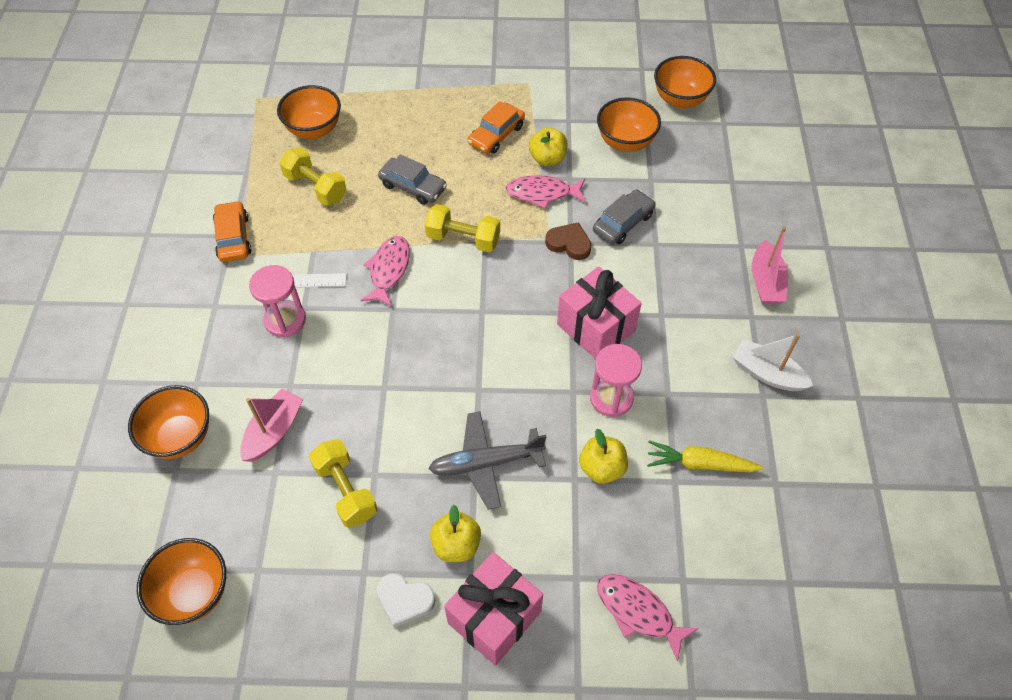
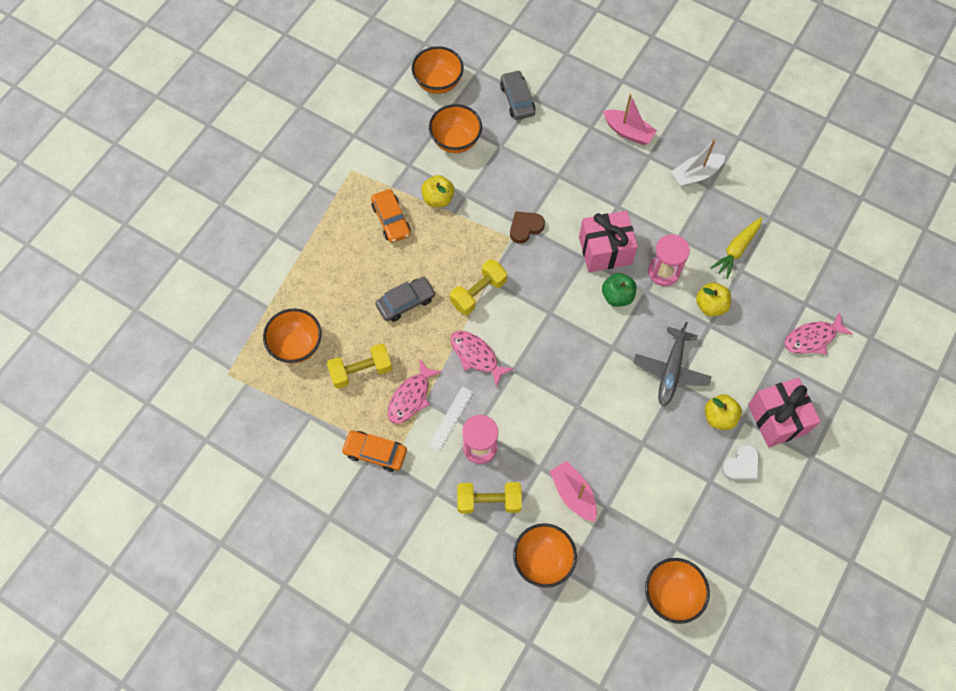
camera: 60 degrees left, 10 degrees up
yellow dumbbell [309,439,378,528] -> yellow dumbbell moved to [457,482,522,514]
pink fish [505,175,586,209] -> pink fish moved to [387,360,442,424]
grey car [593,189,656,244] -> grey car moved to [500,70,536,120]
none -> green apple [602,273,636,307]

